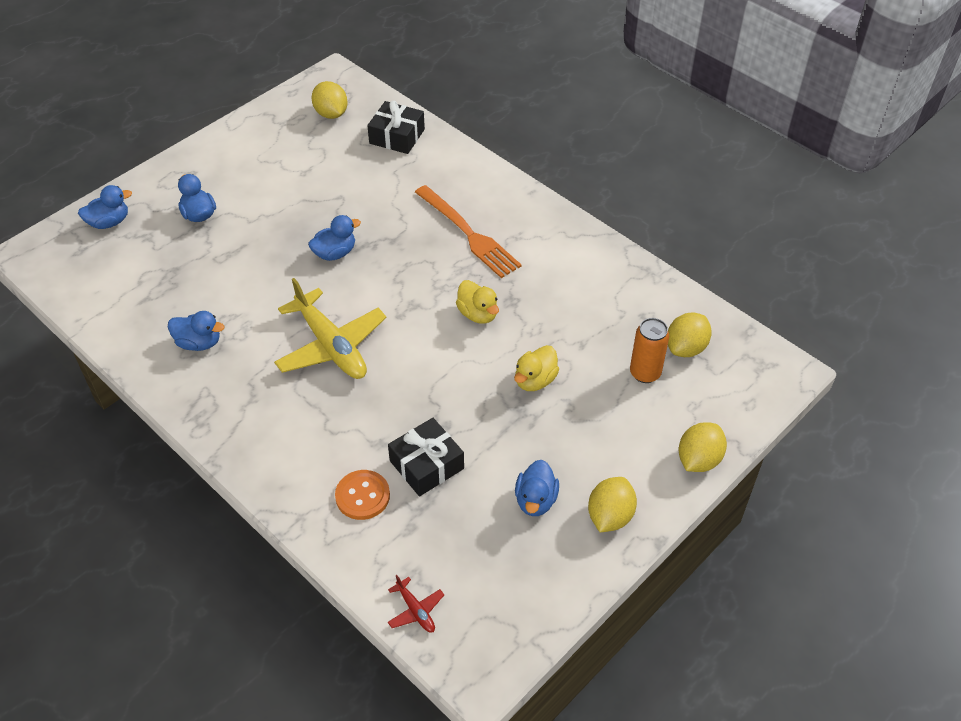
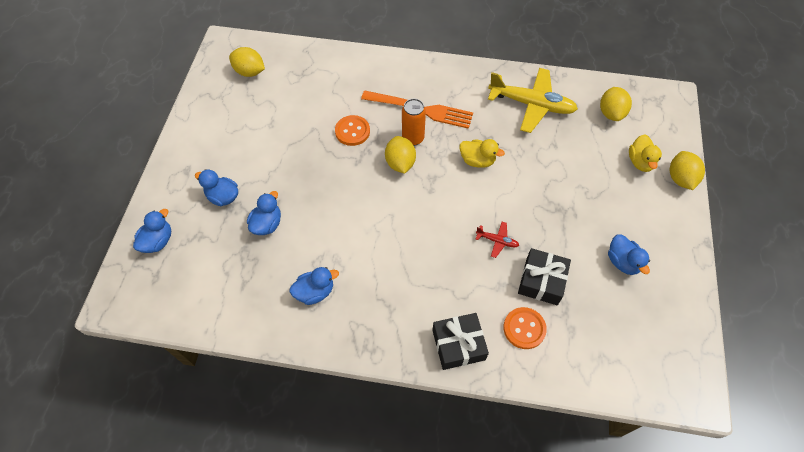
camera: 35 degrees left, 10 degrees up
yellow plane [274,278,387,379] -> yellow plane moved to [488,68,578,133]
blue duck [308,215,361,261] -> blue duck moved to [247,191,281,235]
black gift [367,101,425,154] -> black gift moved to [432,313,489,370]
red plane [388,575,444,633] -> red plane moved to [476,222,519,258]
yellow duck [514,345,559,391] -> yellow duck moved to [629,134,662,172]
yellow lemon [588,477,637,532] -> yellow lemon moved to [385,136,416,174]
orange can [630,318,669,383] -> orange can moved to [402,99,426,146]
none -> orange button [335,115,370,146]

